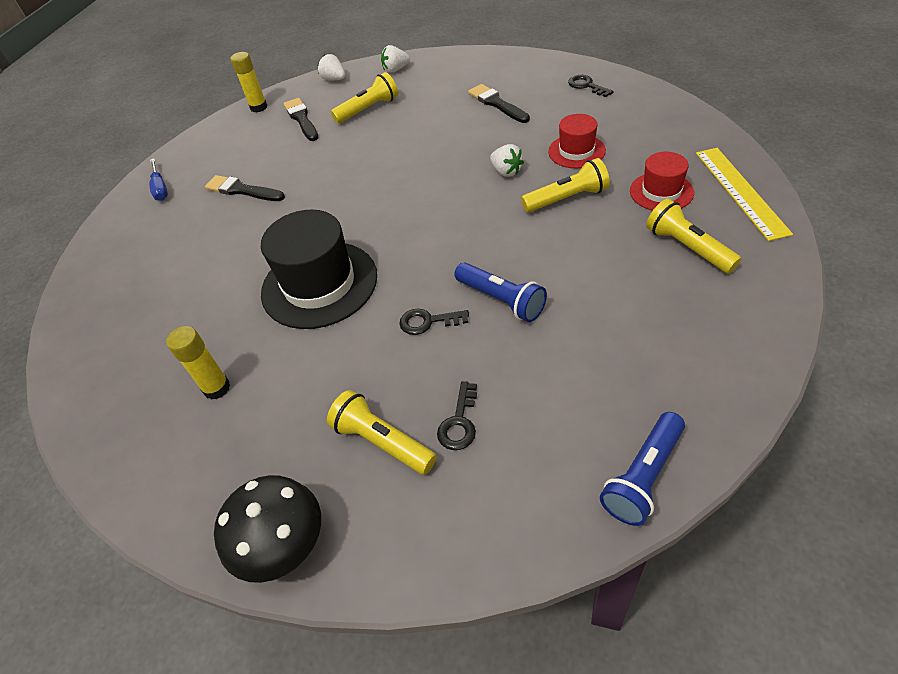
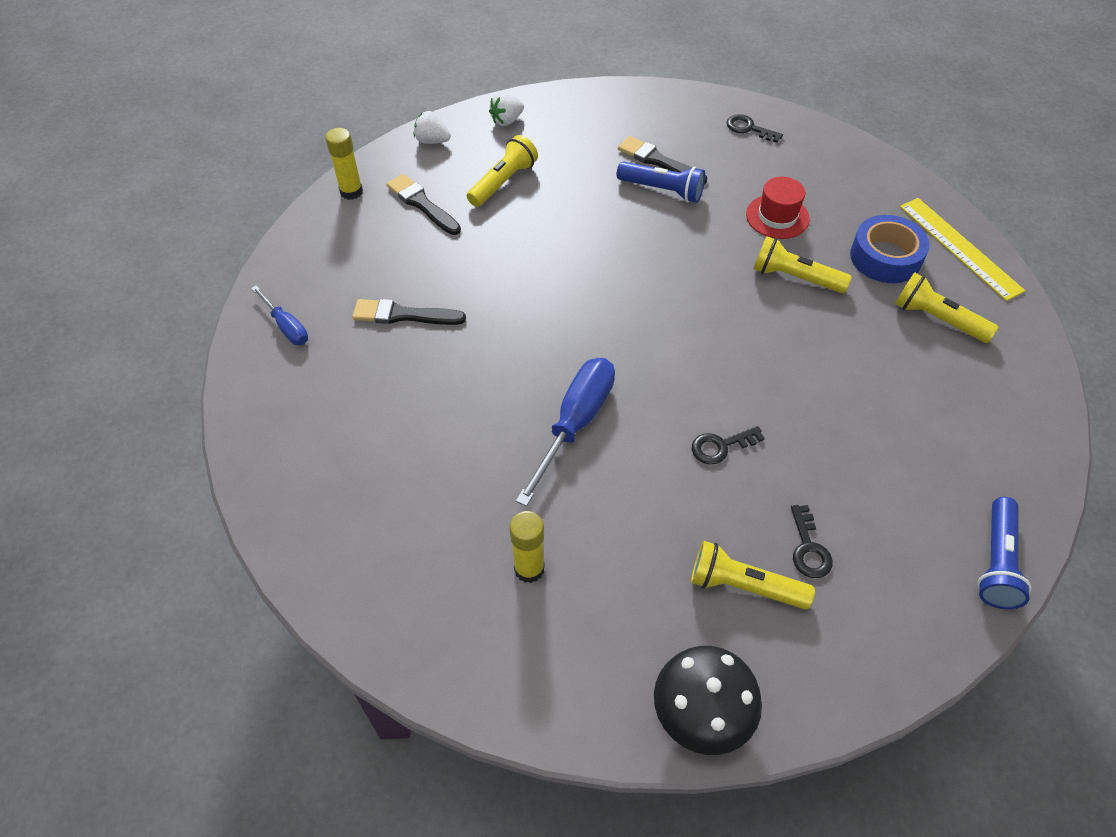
camera: 25 degrees left, 5 degrees up
black hat [261,210,377,329] -> blue screwdriver [516,358,615,506]
blue flashlight [454,262,547,322] -> blue flashlight moved to [617,161,705,203]
white strawberry [490,144,524,177] -> none
yellow flashlight [521,158,610,213] -> yellow flashlight turned 120 degrees counterclockwise [753,236,852,293]
red hat [630,152,694,211] -> blue tape [850,215,930,283]

